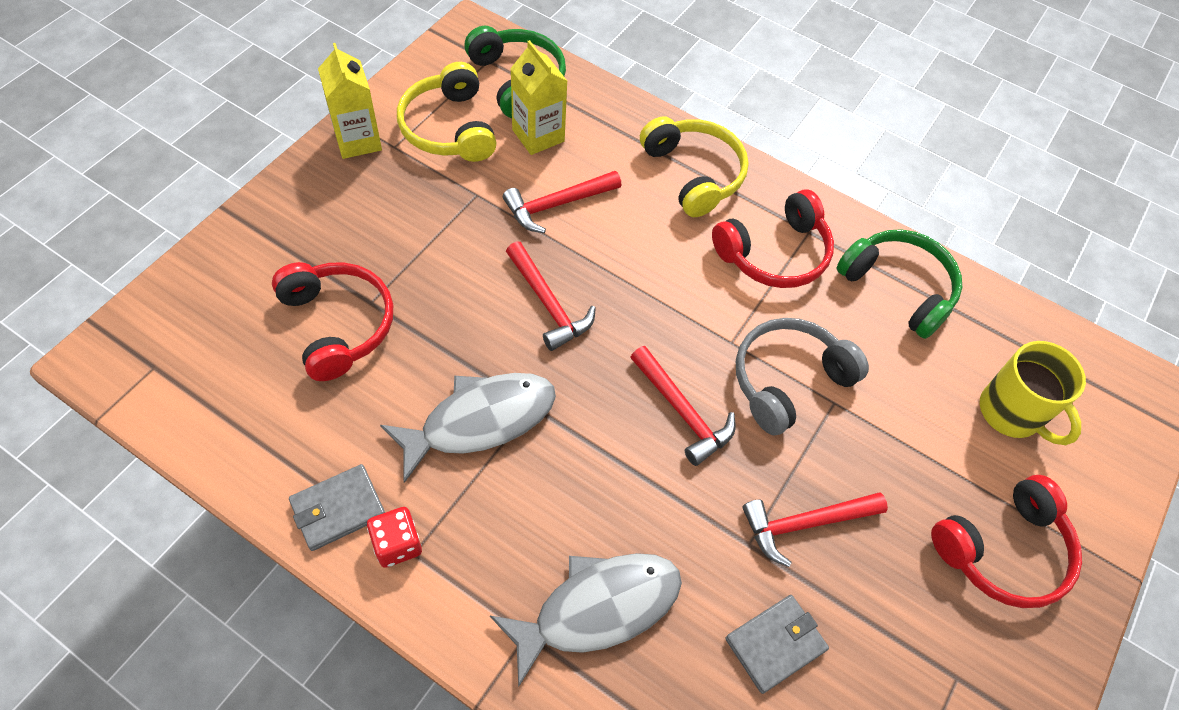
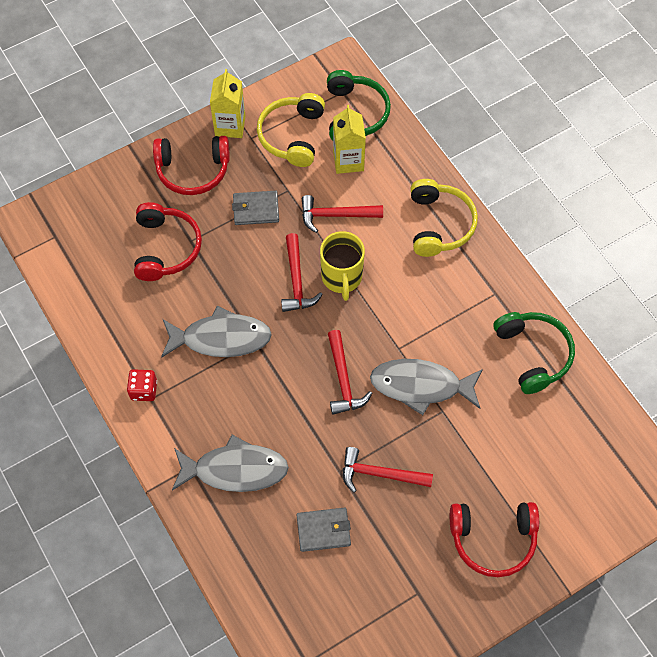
camera: 30 degrees right, 5 degrees up
grey wallet [289,464,385,551] -> grey wallet moved to [232,191,279,225]
red headphones [712,189,834,288] -> red headphones moved to [153,136,230,195]
grey headphones [736,318,869,435] -> grey fish [370,359,483,415]
yellow mug [980,341,1086,445] -> yellow mug moved to [320,231,365,301]

